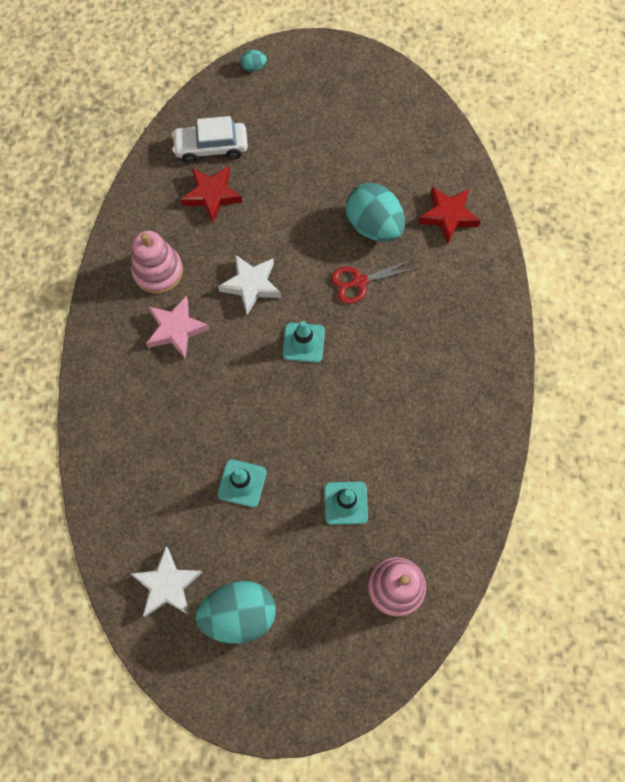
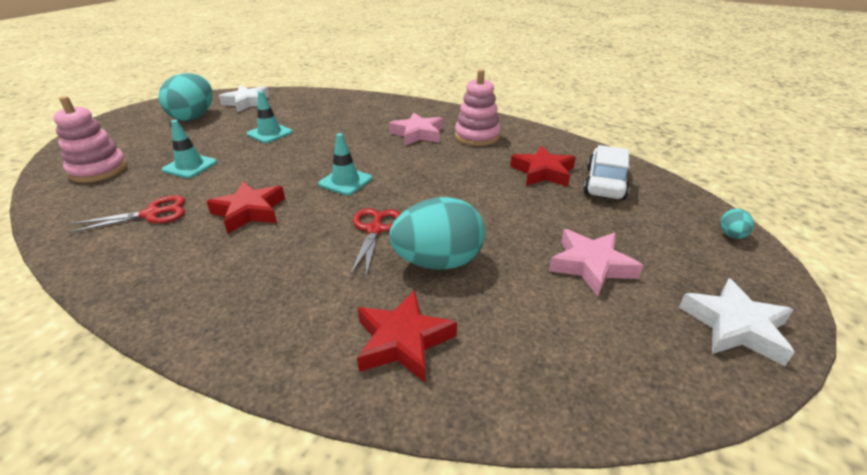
camera: 115 degrees right, 35 degrees down
white star [218,255,281,315] -> white star moved to [679,278,795,366]
none -> red scissors [69,196,185,233]
none -> red star [206,182,285,234]
none -> pink star [549,229,643,297]

